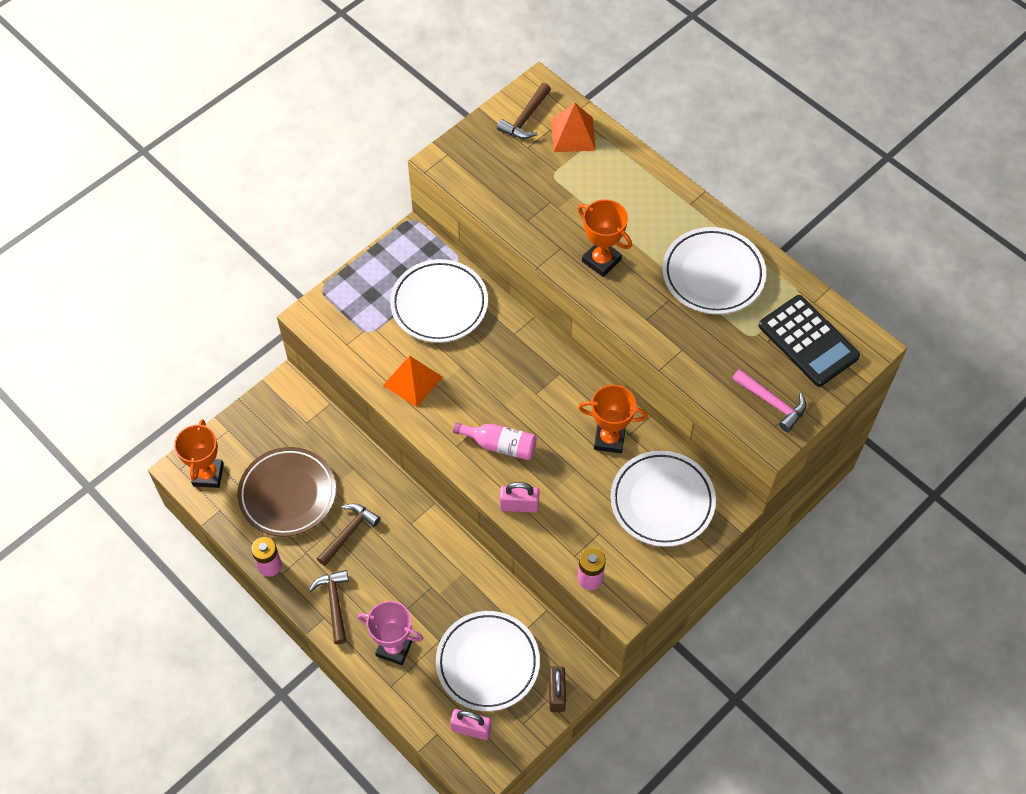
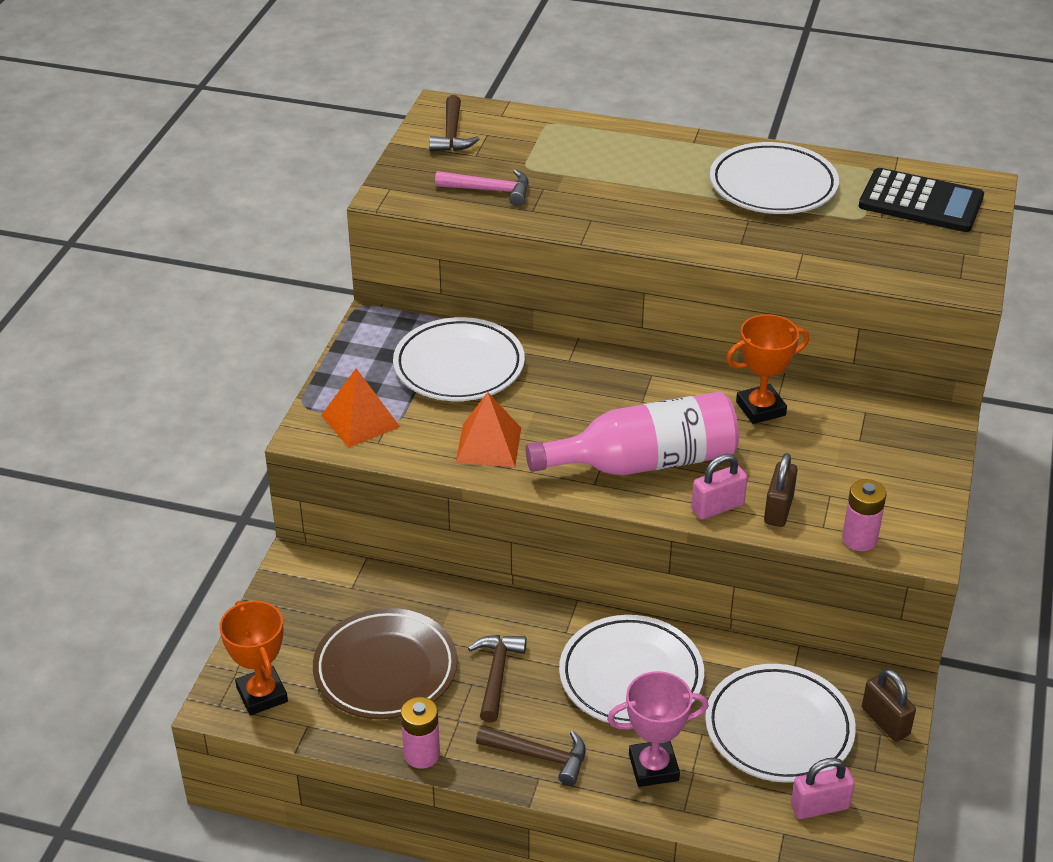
camera: 30 degrees left, 20 degrees down
brown hammer [309,570,349,644] -> brown hammer turned 150 degrees clockwise [476,726,586,786]
pink bottle [453,422,537,460] -> pink bottle [525,392,739,476], size x1.84
orange pyramid [551,103,596,152] -> orange pyramid moved to [321,368,400,448]
orange trophy [578,199,632,277] -> none
white plate [611,451,716,547] -> white plate moved to [559,615,704,723]
pink hammer [732,369,806,432] -> pink hammer moved to [435,169,529,206]
none -> brown padlock [764,453,798,527]

